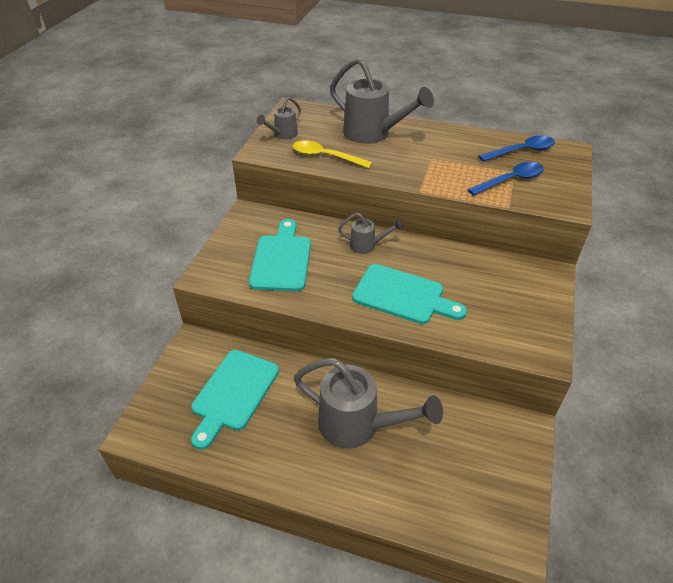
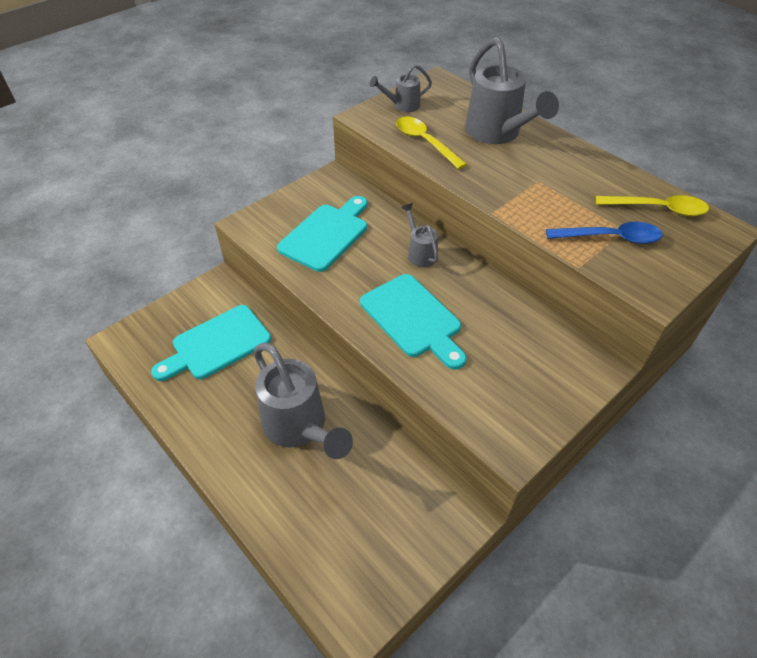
camera: 30 degrees right, 5 degrees up
grey watering can [338,213,403,254] -> grey watering can turned 150 degrees counterclockwise [401,203,438,267]
blue spoon [479,136,555,161] -> yellow spoon [596,195,709,216]

